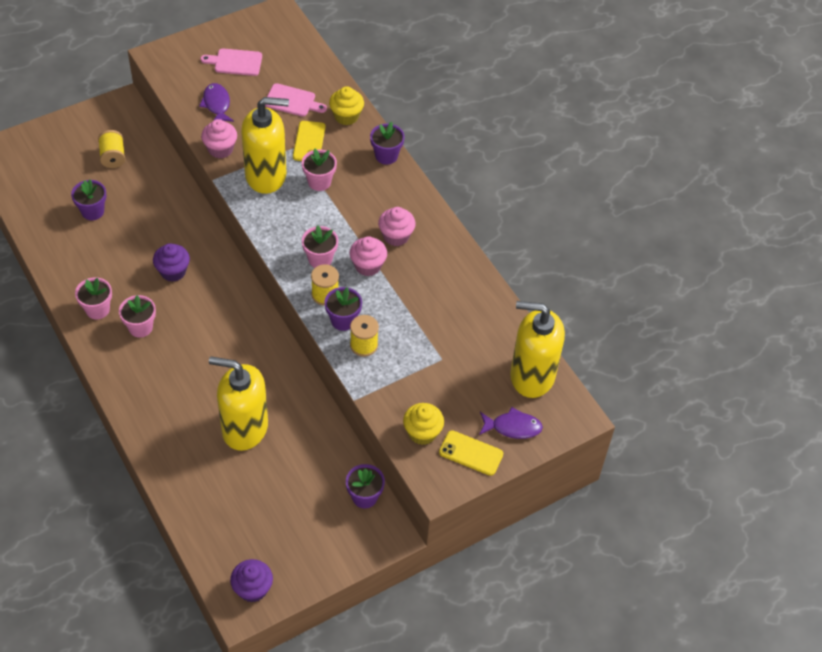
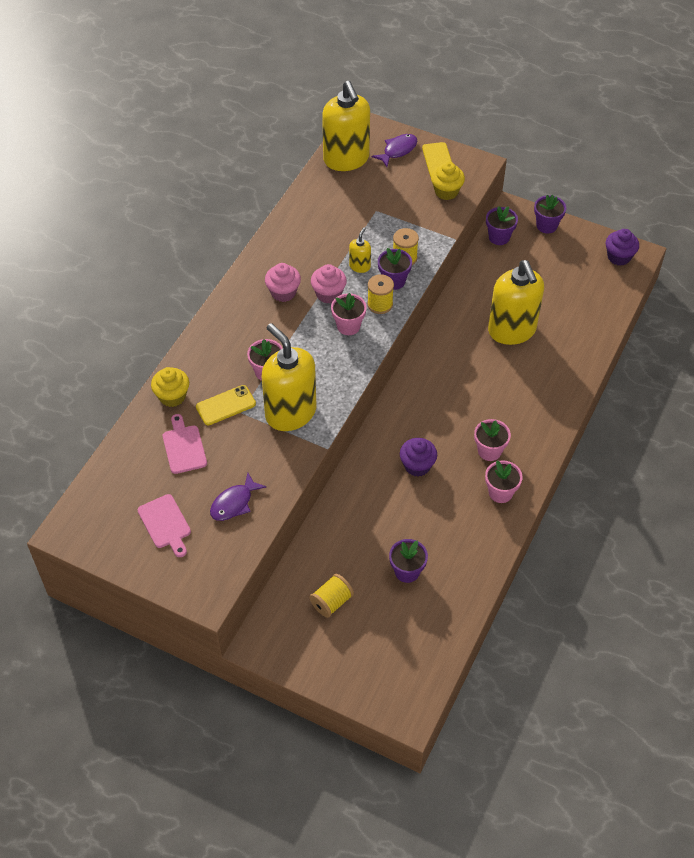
camera: 120 degrees left, 0 degrees up
pink cupcake [201,119,237,158] -> none
purple flower pot [370,122,405,165] -> purple flower pot moved to [534,195,566,234]
purple fish [479,407,543,439] -> purple fish turned 75 degrees clockwise [372,134,417,167]
none -> yellow soap dispenser [349,227,371,273]

